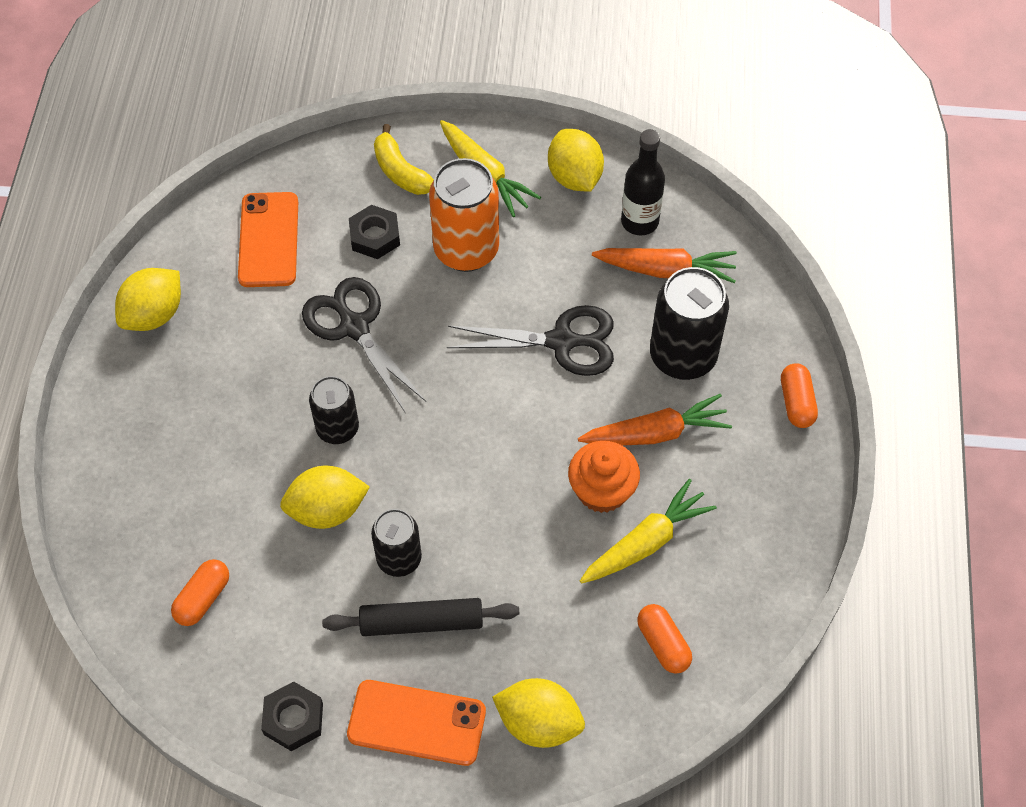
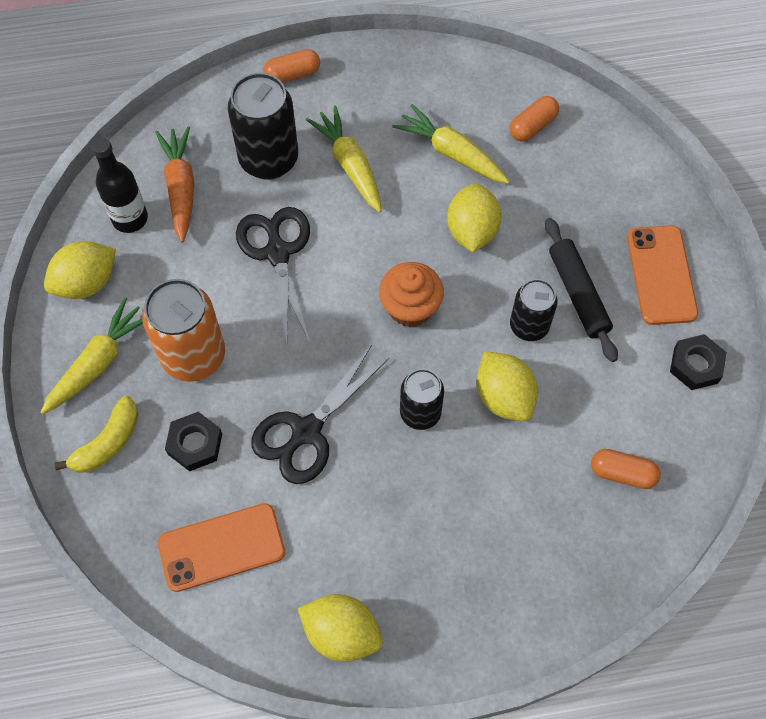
camera: 105 degrees left, 5 degrees up
yellow lemon [492,678,585,748] -> yellow lemon moved to [447,184,502,252]
orange cupcake [568,441,640,513] -> orange cupcake moved to [379,262,444,327]
orange carrot [578,394,732,446] -> yellow carrot [306,106,382,212]

